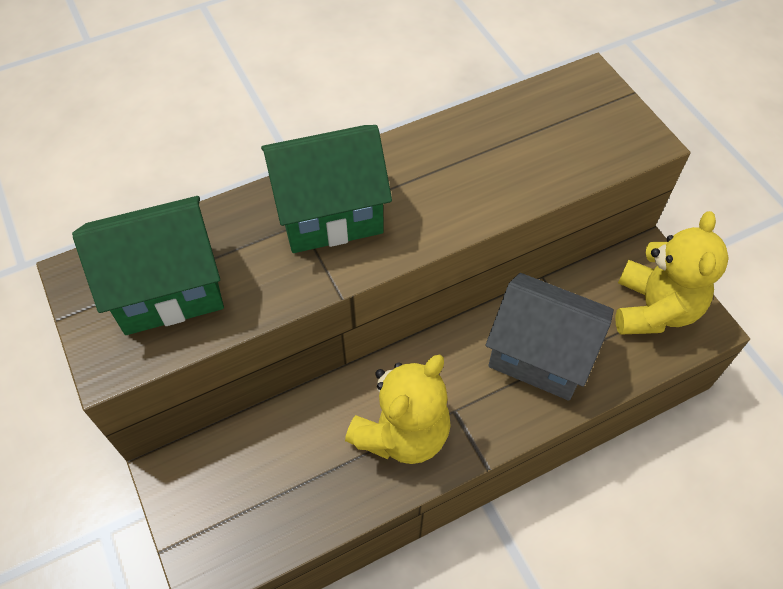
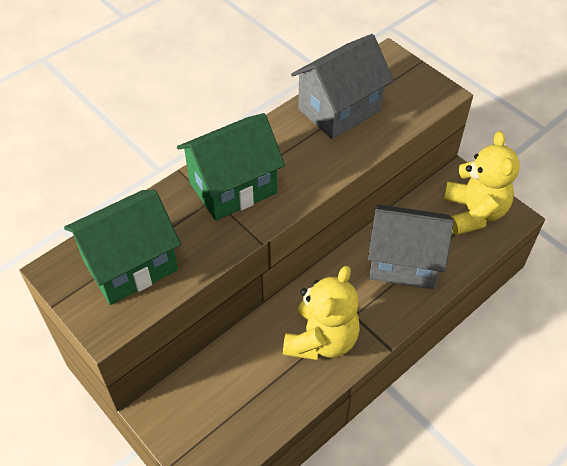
camera: 15 degrees left, 5 degrees down
none -> grey house [291,34,394,139]

